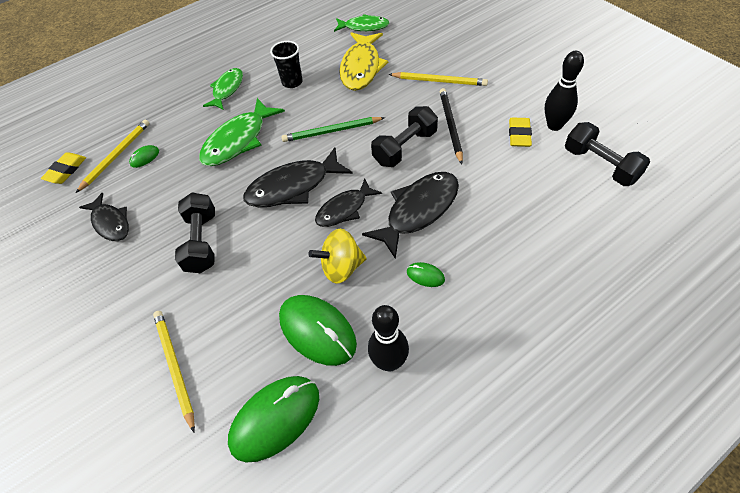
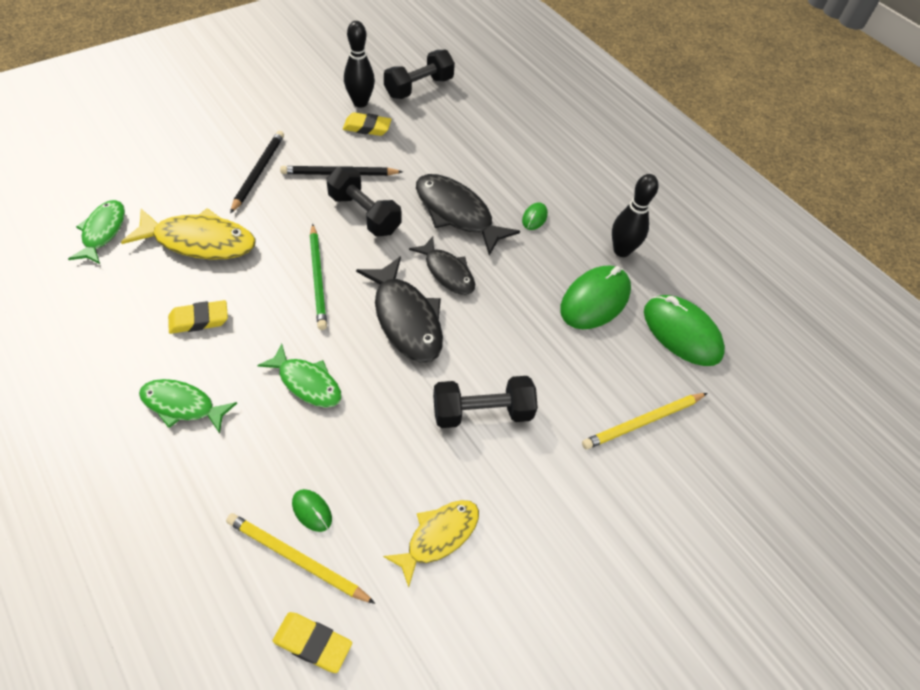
camera: 100 degrees left, 0 degrees up
black fish [79,193,129,241] -> yellow fish [383,500,479,587]
green fish [199,98,285,166] -> green fish [257,344,342,408], size x0.65
black cup [270,41,303,88] -> yellow eraser [168,300,228,334]
yellow spinning top [308,229,367,284] -> none
yellow pencil [389,72,488,86] -> black pencil [230,131,284,213]

